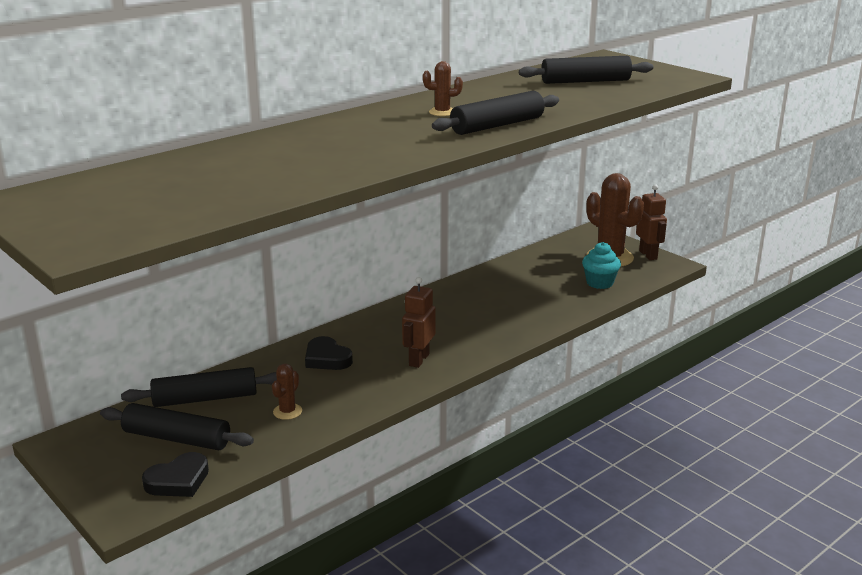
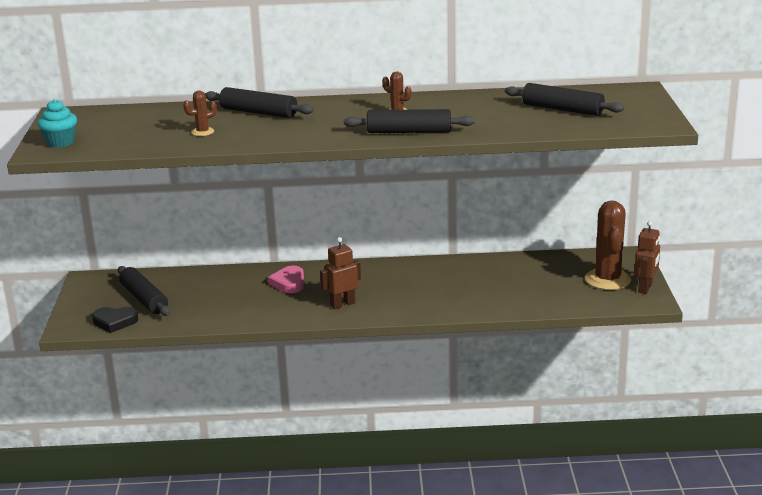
camera: 40 degrees right, 0 degrees up
black rolling pin [121,367,277,407] -> black rolling pin moved to [205,87,314,118]
brown cactus [272,364,302,420] -> brown cactus moved to [183,90,217,136]
black heart [305,336,353,370] -> pink heart [268,266,304,293]
turquoise cupcake [582,242,621,289] -> turquoise cupcake moved to [38,99,77,148]

